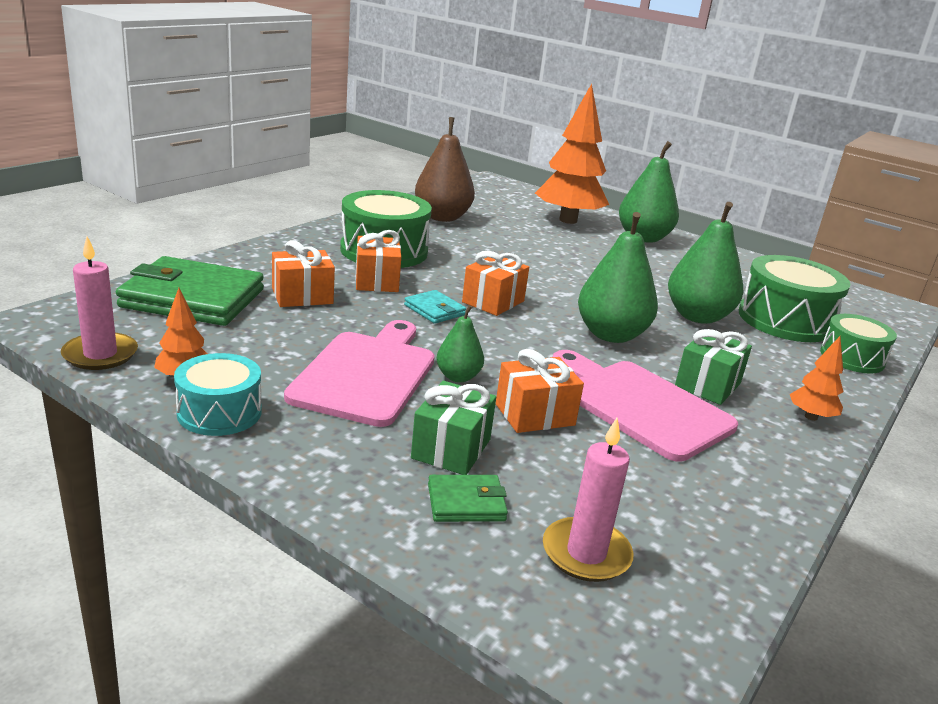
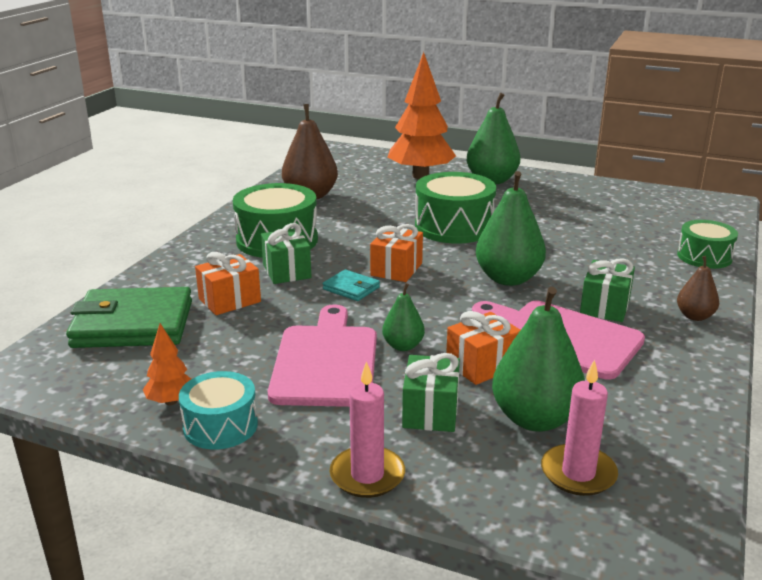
camera: 10 degrees left, 0 degrees up
pink candle [61,236,138,370] -> pink candle moved to [330,361,405,498]
orange gift [355,230,401,292] -> green gift [261,223,312,284]
green wallet [428,475,508,522] -> none
green pear [668,202,743,324] -> green pear moved to [492,287,585,432]
green drum [739,255,850,342] -> green drum moved to [415,172,496,244]
orange tree [790,336,843,421] -> brown pear [677,256,719,321]

